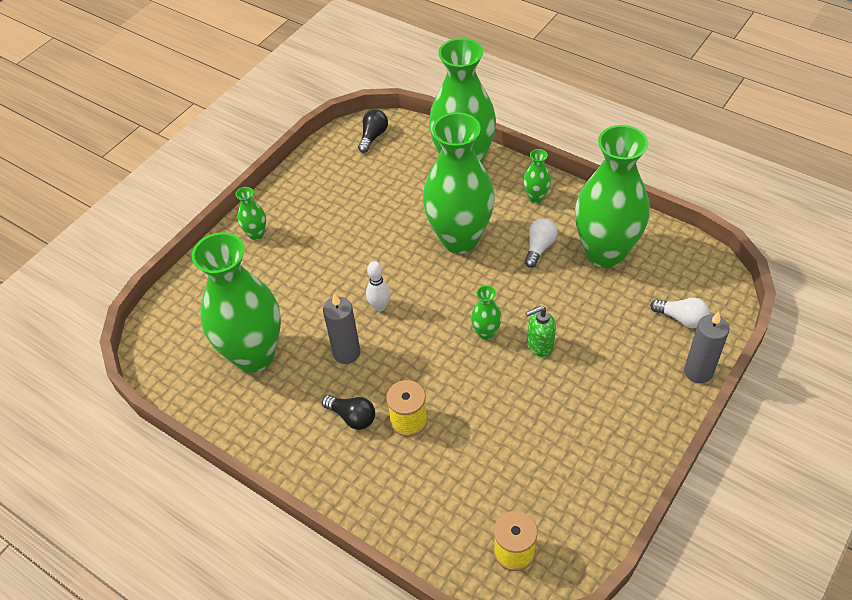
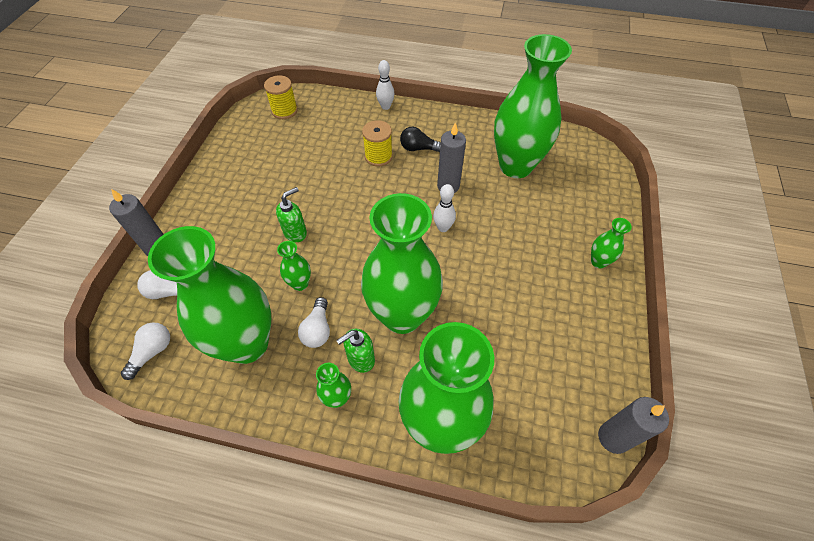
camera: 155 degrees right, 5 degrees up
black light bulb [358,110,388,153] -> none
green vase [471,285,502,340] -> green vase moved to [277,241,311,291]
none -> white light bulb [121,322,170,380]
none -> green soap dispenser [336,329,375,373]
none -> white bowling pin [376,60,395,110]
none -> grey candle [598,397,669,454]

